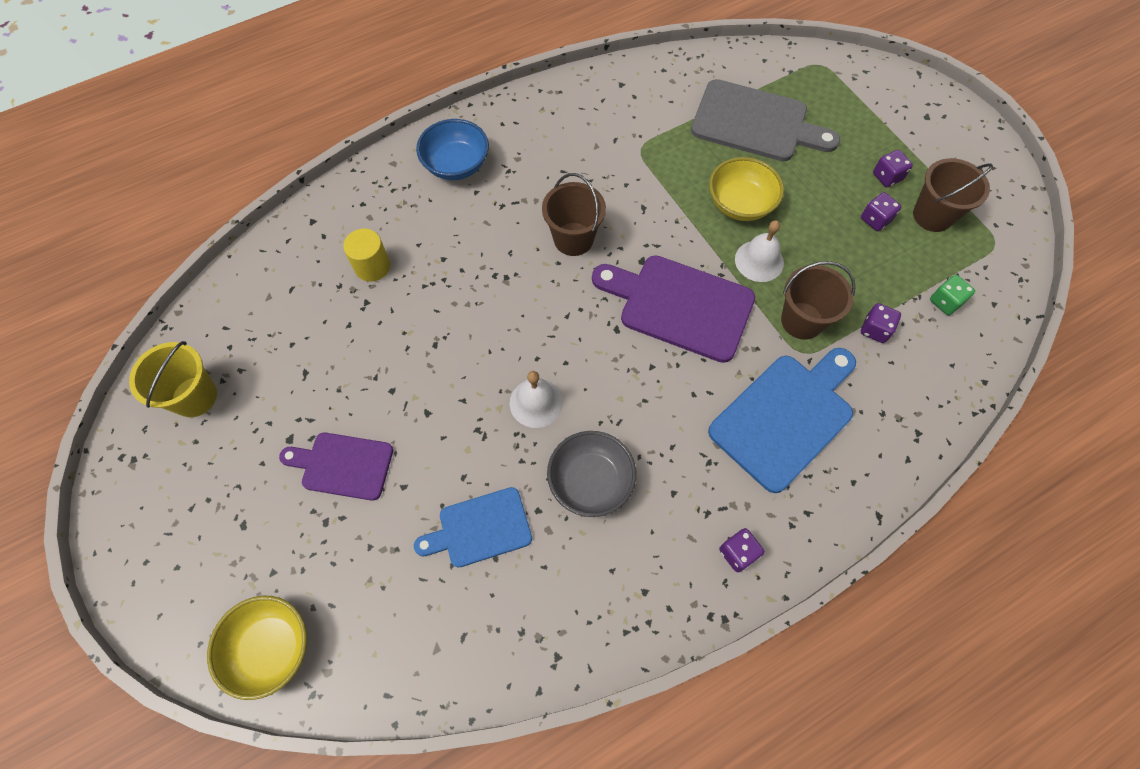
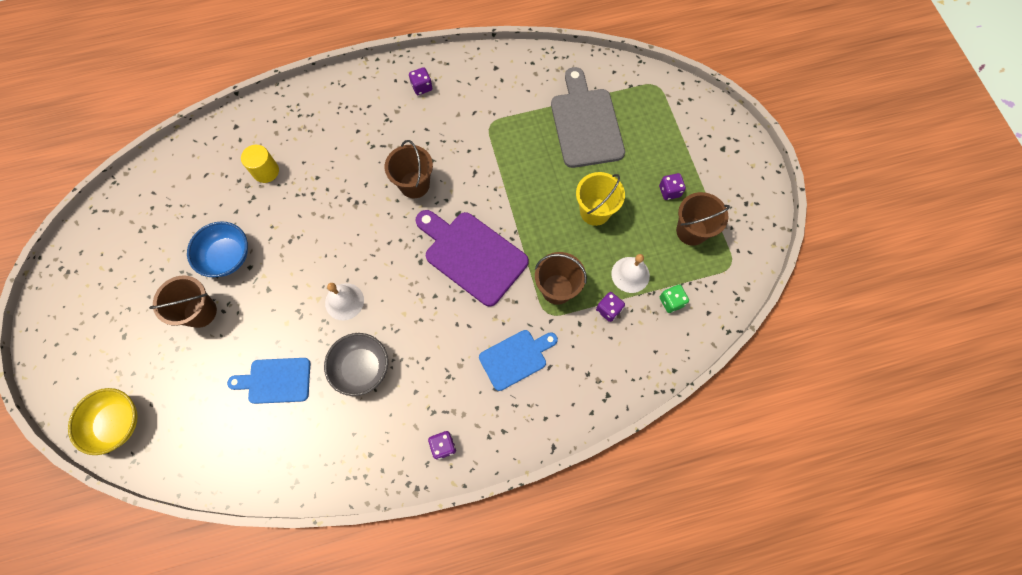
camera: 15 degrees right, 5 degrees up
yellow bucket [129,341,217,417] -> yellow bucket moved to [576,172,625,226]
purple cutting board [279,433,393,501] -> brown bucket [149,275,217,328]
blue bowl [416,119,489,180] -> blue bowl moved to [187,221,248,277]
grey cutting board [691,79,840,161] -> grey cutting board turned 135 degrees counterclockwise [551,67,625,168]
blue cutting board [708,348,856,493] -> blue cutting board [479,330,558,391], size x0.62
yellow bowl [709,157,784,221] -> none
white bell [735,220,784,282] -> white bell moved to [611,254,650,293]
purple dice [861,192,901,231] -> purple dice moved to [409,67,432,95]

